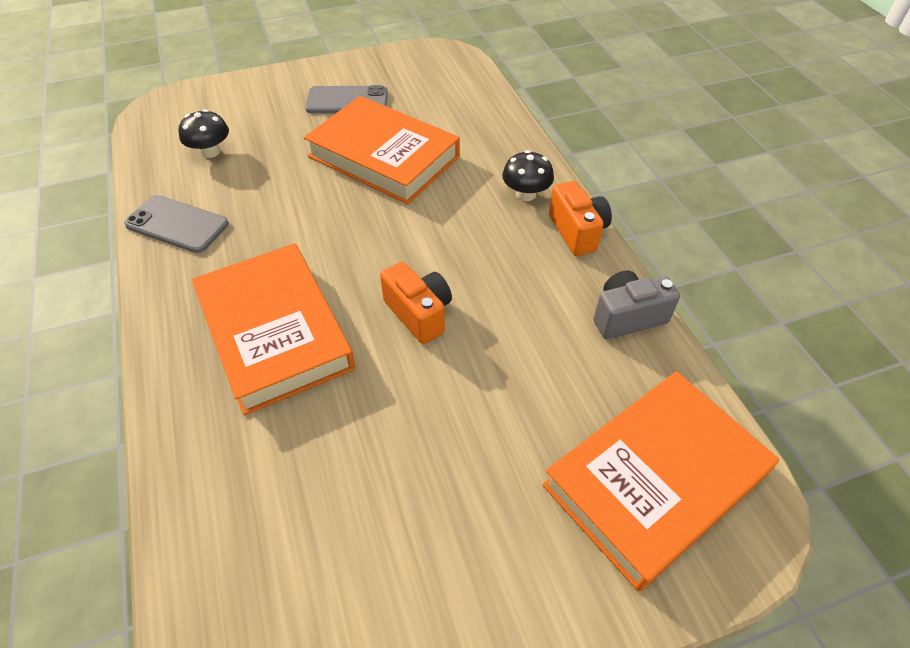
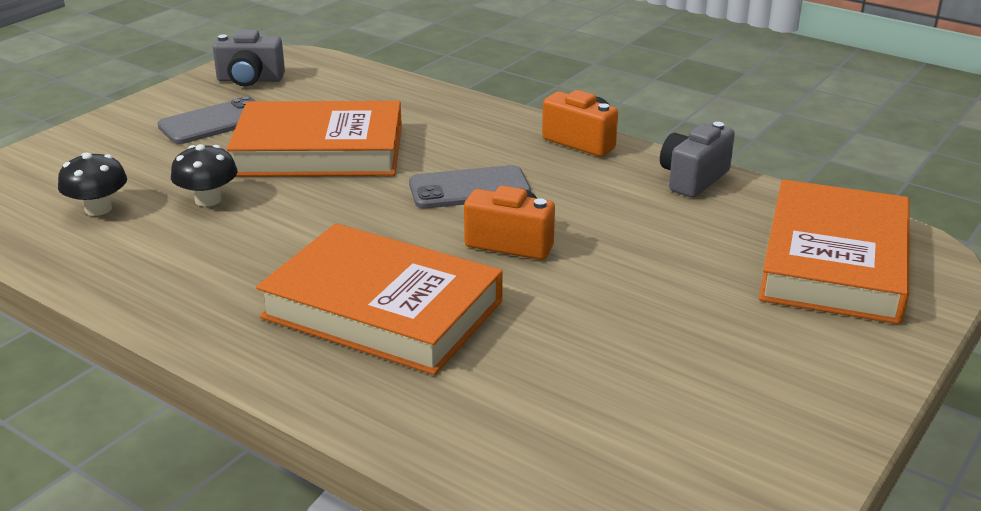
camera: 35 degrees left, 20 degrees down
grey phone [124,195,229,253] -> grey phone moved to [409,165,531,209]
black mushroom [502,150,554,201] -> black mushroom moved to [171,144,238,207]
none -> grey camera [213,30,285,86]

